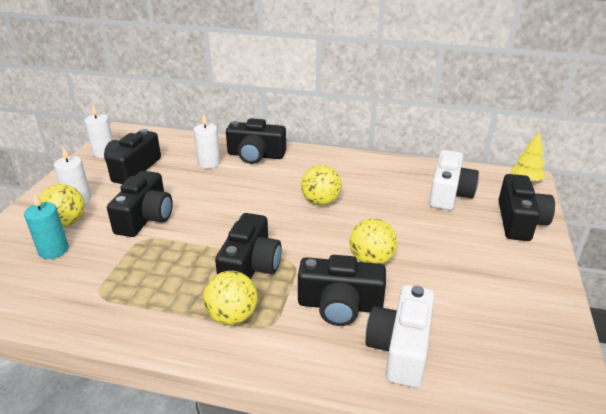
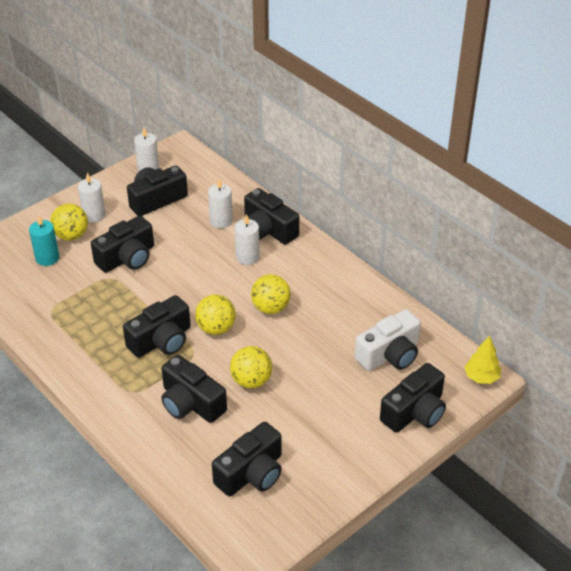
camera: 35 degrees right, 10 degrees up
yellow ball [203,271,258,325] -> yellow ball moved to [195,294,236,335]
white camera [366,285,434,388] -> none
none -> black camera [212,422,282,496]
none -> white candle [235,214,260,265]

